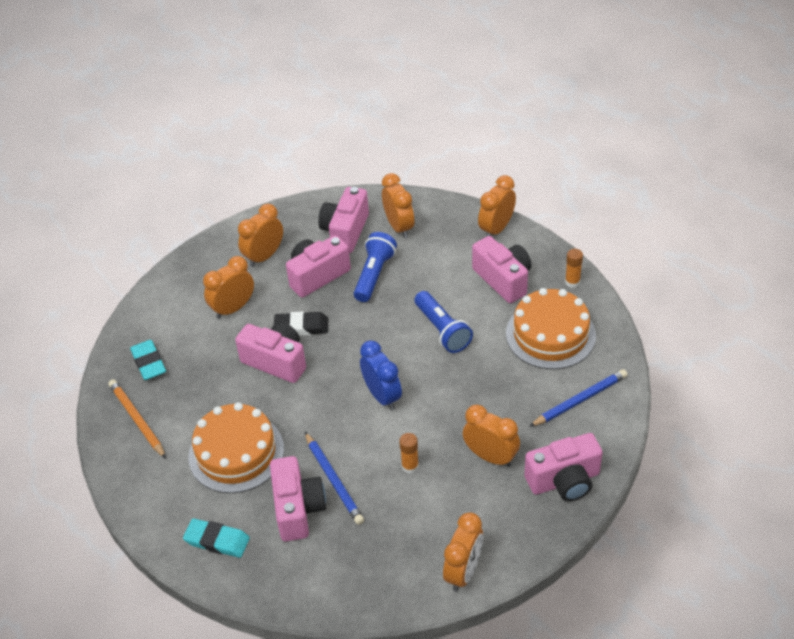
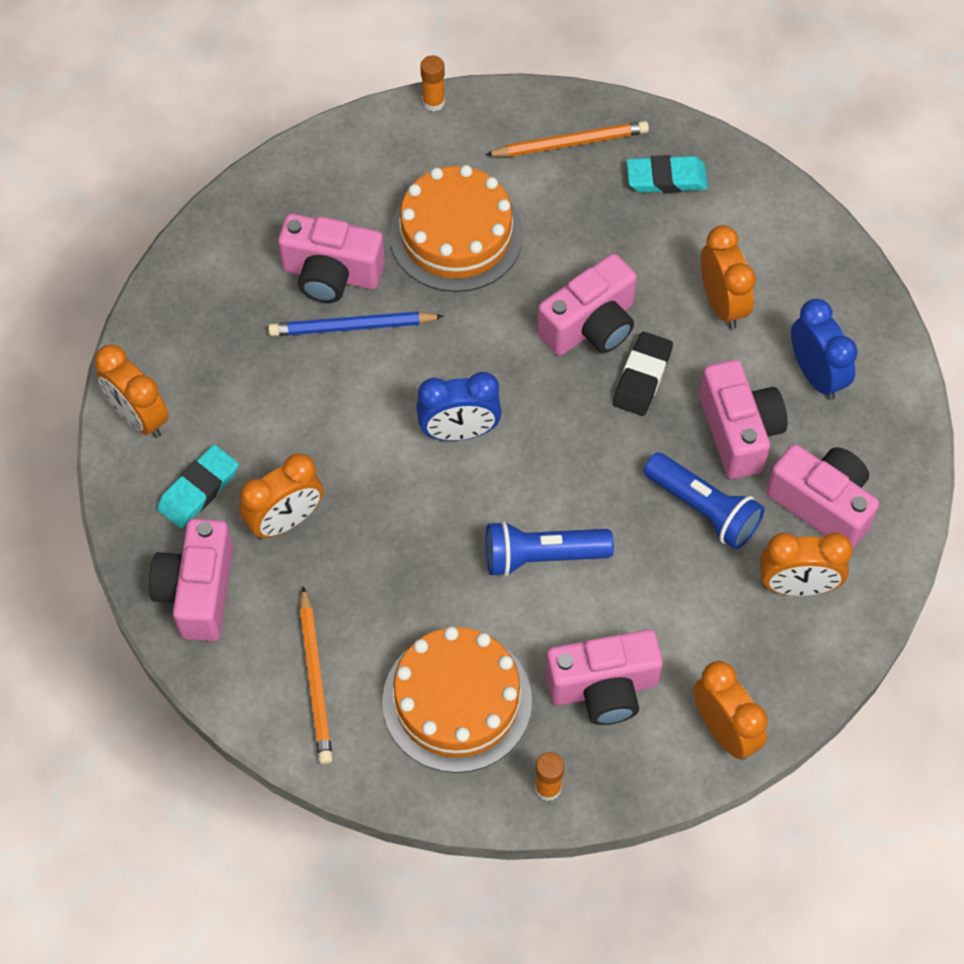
camera: 110 degrees right, 15 degrees up
turquoise eraser [183,518,250,558] -> turquoise eraser moved to [157,445,239,528]
orange clock [238,204,283,267] -> blue clock [791,299,858,400]
orange glue stick [399,433,419,474] -> orange glue stick moved to [420,55,445,112]
blue pencil [529,369,628,427] -> orange pencil [300,586,333,764]

